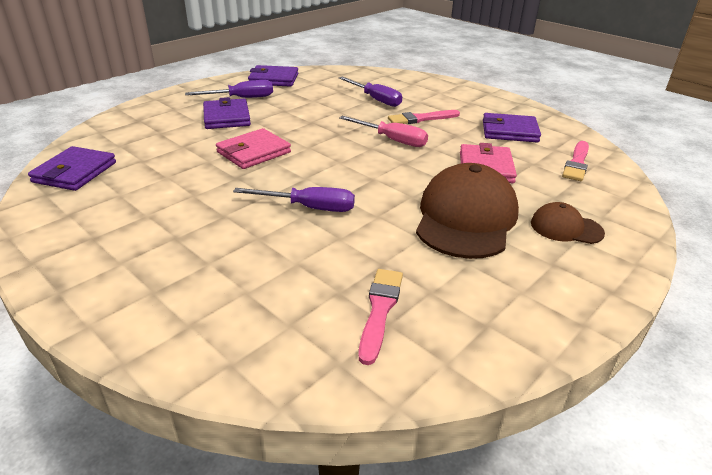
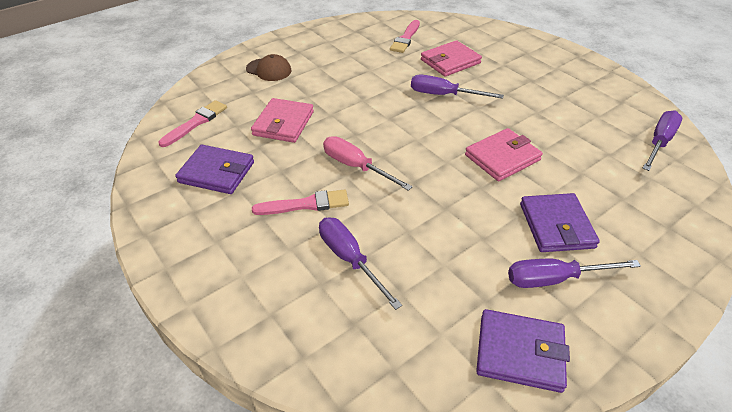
camera: 170 degrees left, 10 degrees up
purple wallet [28,146,116,191] -> purple screwdriver [642,110,682,171]
brown cap [416,163,519,259] -> none
none -> pink wallet [421,40,482,77]

